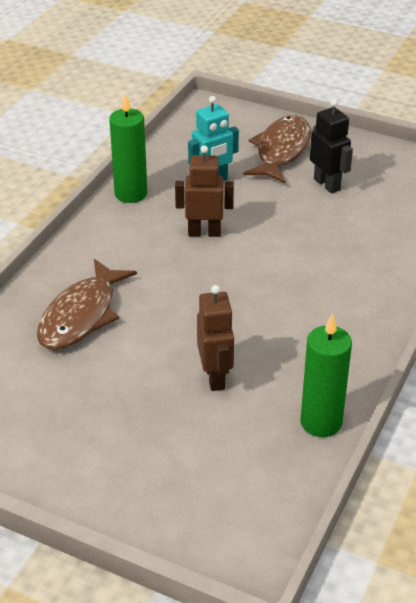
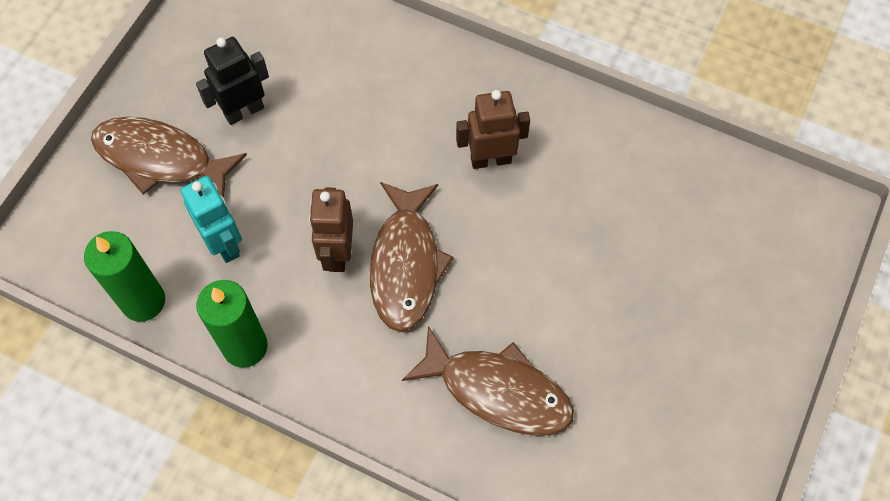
camera: 90 degrees left, 25 degrees up
brown robot [197,285,234,391] -> brown robot moved to [456,90,530,169]
green candle [300,314,352,437] -> green candle moved to [84,231,165,322]
none -> brown fish [370,182,454,332]

